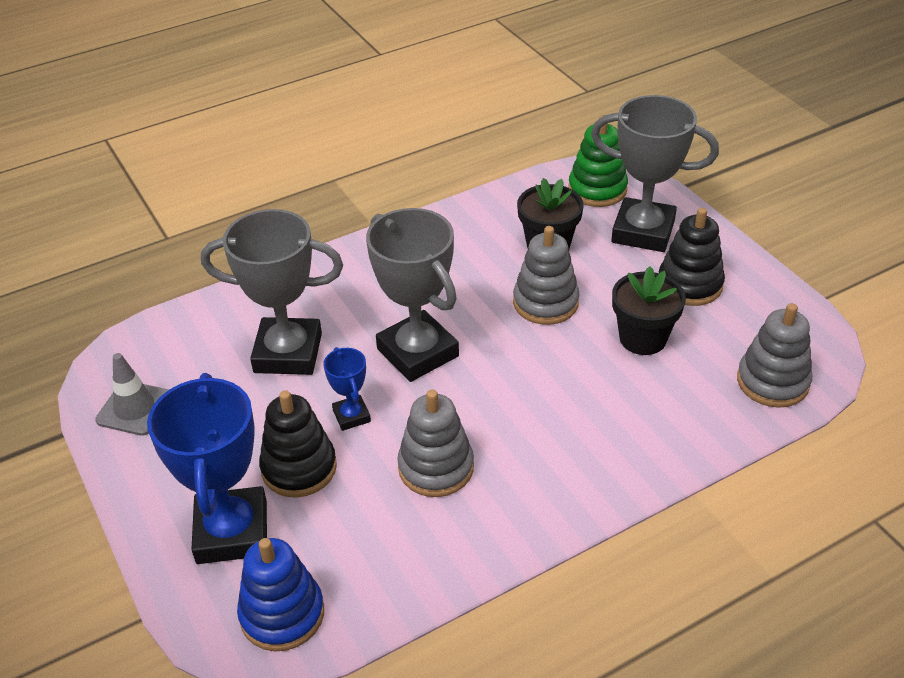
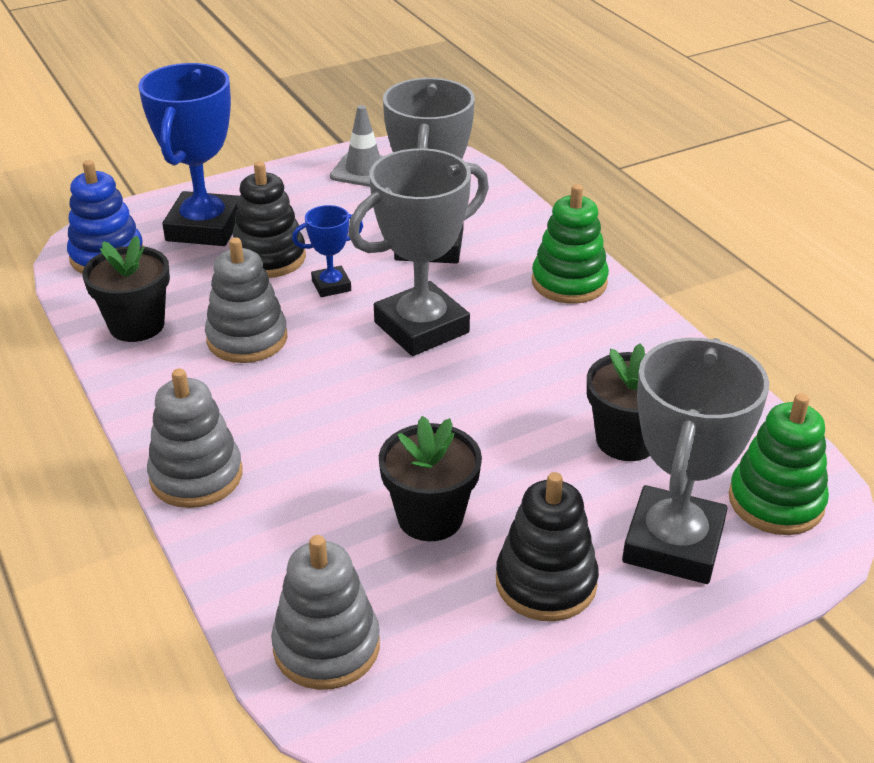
camera: 90 degrees right, 5 degrees down
blue trophy [147,373,267,564] -> blue trophy turned 75 degrees counterclockwise [139,63,239,246]
grey stacking toy [513,226,579,325] -> grey stacking toy moved to [147,368,242,508]
none -> black flower pot [83,235,170,342]
none -> green stacking toy [532,184,609,304]

